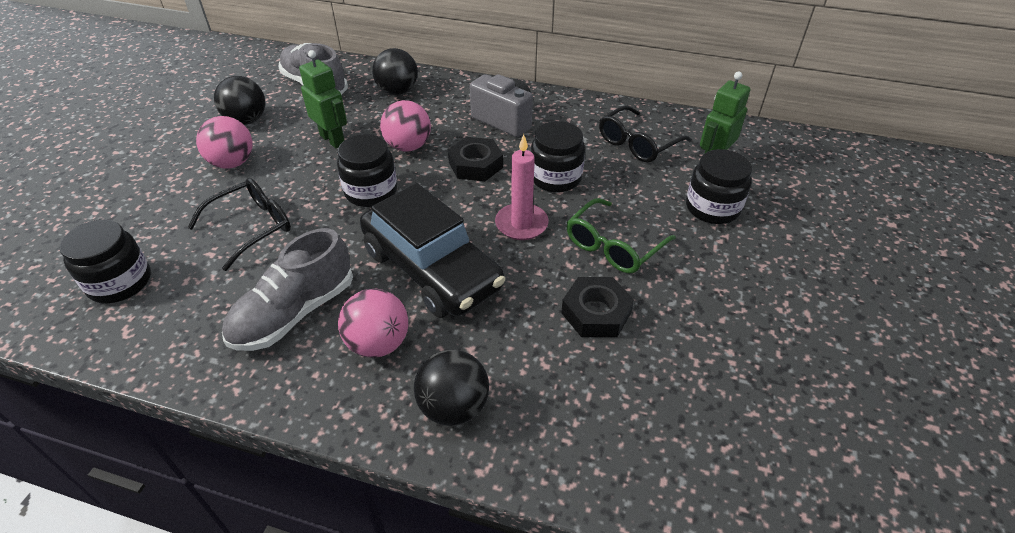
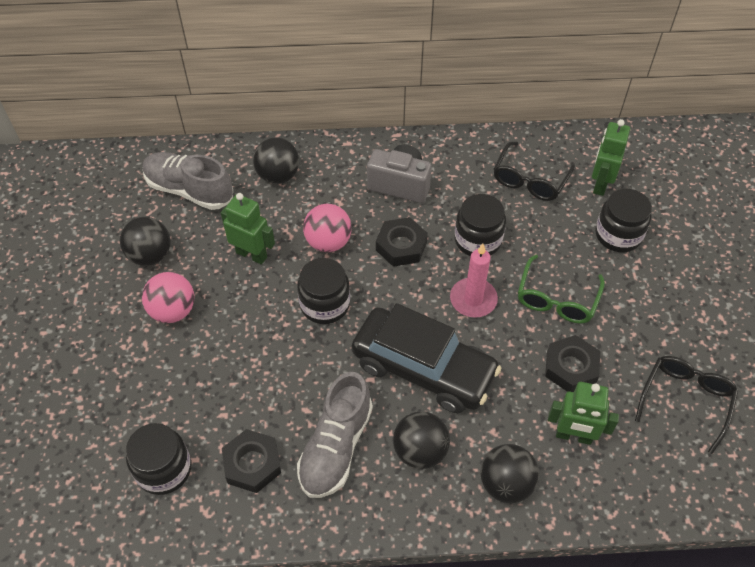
camera: 20 degrees left, 10 degrees up
black glasses [187,178,291,271] -> black glasses moved to [635,356,738,454]
pink ball [338,289,408,358] -> black ball [393,411,450,469]
none -> black nut [222,429,281,493]
none -> green robot [548,382,619,445]

